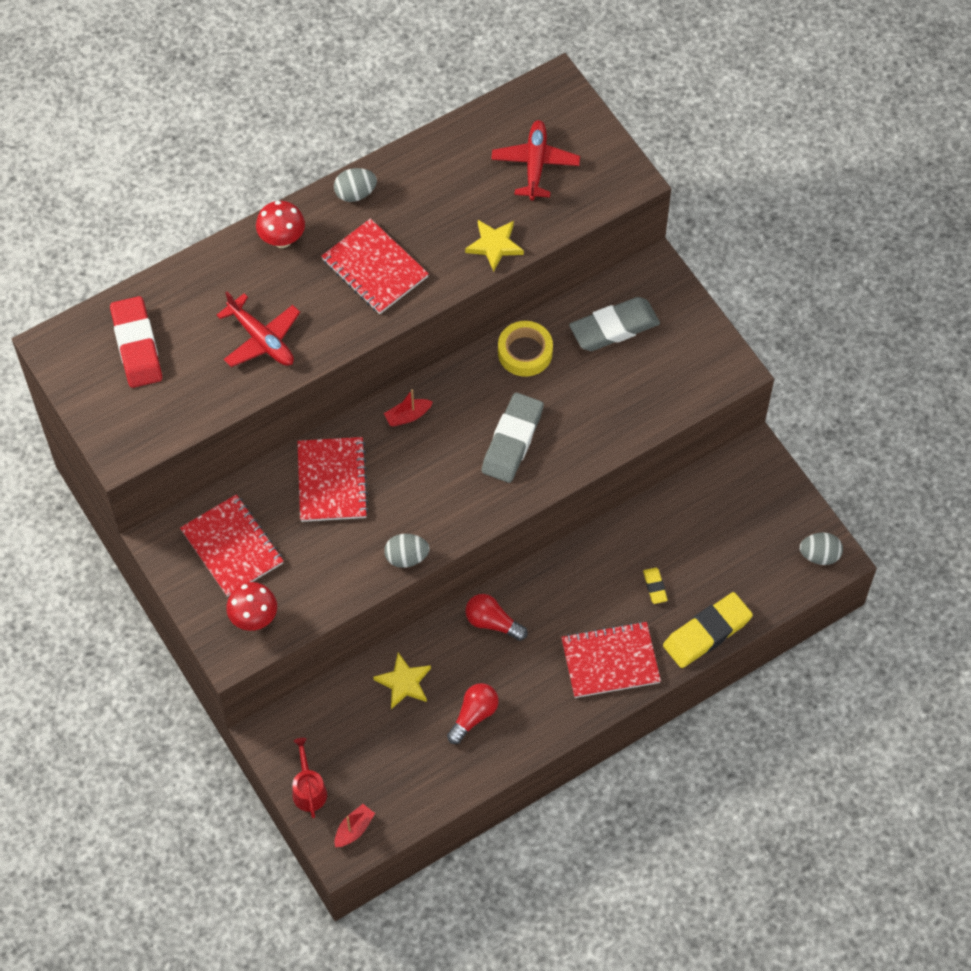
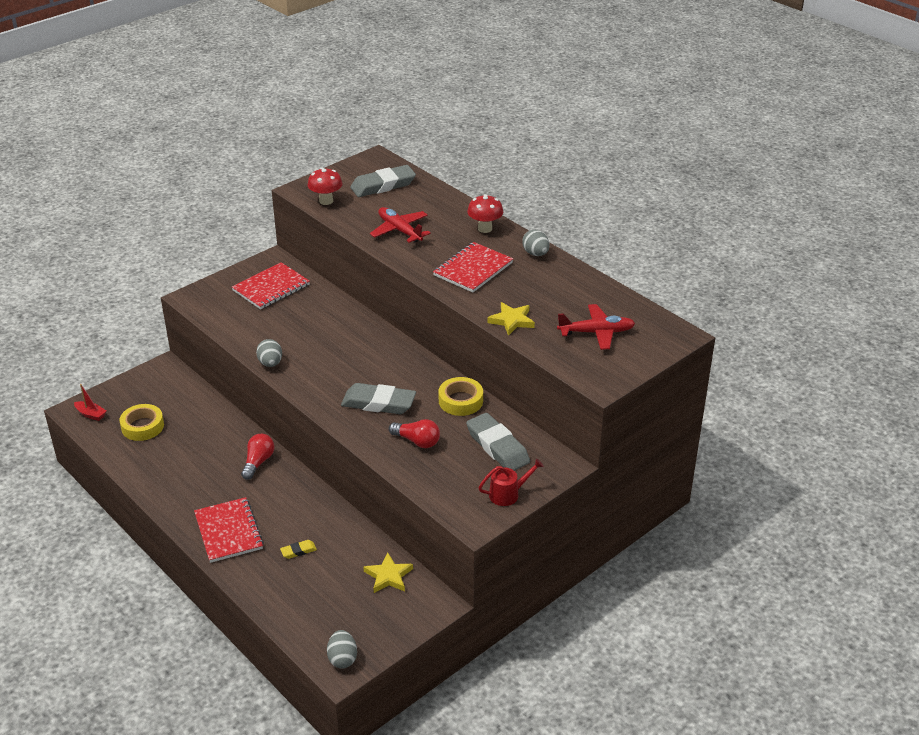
camera: 80 degrees right, 25 degrees down
red eraser [110,296,162,388] -> grey eraser [350,165,416,197]
red plane [217,291,300,367] -> red plane turned 105 degrees clockwise [370,207,431,243]
red mushroom [226,582,277,631] -> red mushroom moved to [307,168,343,205]
red watering can [292,738,327,818] -> red watering can moved to [478,458,544,506]
red notebook [297,437,369,522] -> none
yellow star [373,652,431,709] -> yellow star moved to [363,553,413,593]
red boat [384,389,433,427] -> none
red light bulb [447,683,499,744] -> red light bulb moved to [389,419,440,448]
yellow eraser [663,592,753,668] -> none
none -> yellow tape [119,404,164,441]

